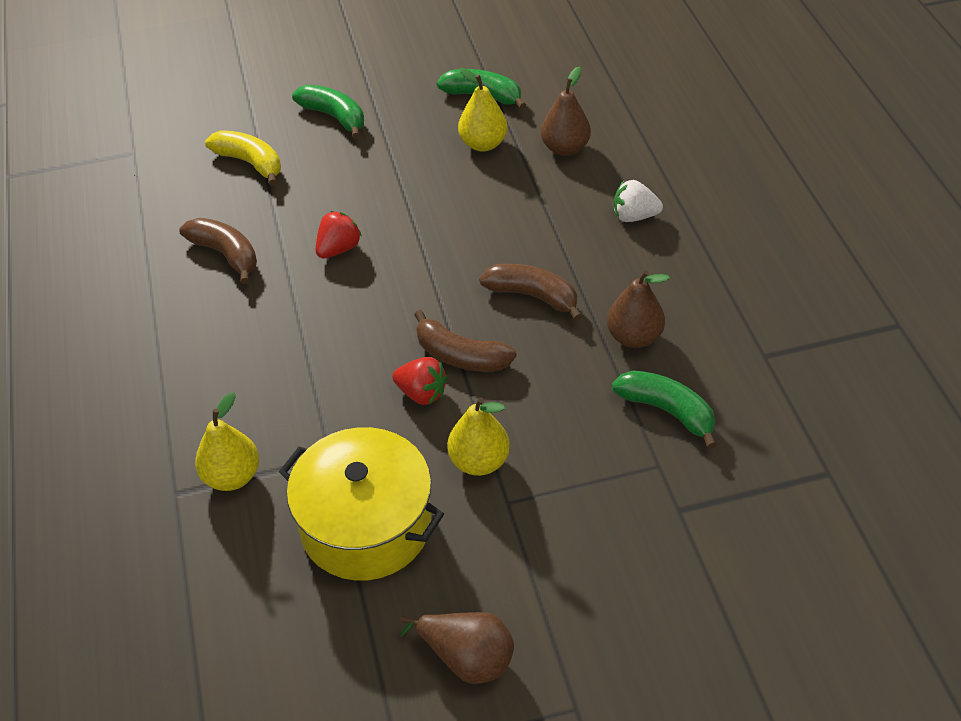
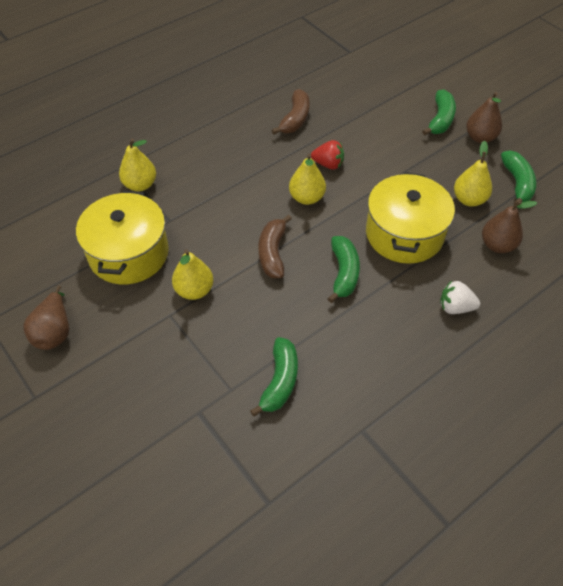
camera: 65 degrees right, 5 degrees up
yellow banana [205,130,281,186] -> none
red strawberry [392,357,447,405] -> none
brown banana [479,263,582,321] -> green banana [327,236,360,303]
brown pear [607,270,670,348] -> brown pear moved to [466,92,502,143]
white strawberry [613,180,663,222] -> white strawberry turned 60 degrees counterclockwise [440,281,480,314]
none -> yellow pear [289,153,326,205]
none -> yellow pot [366,172,455,264]

